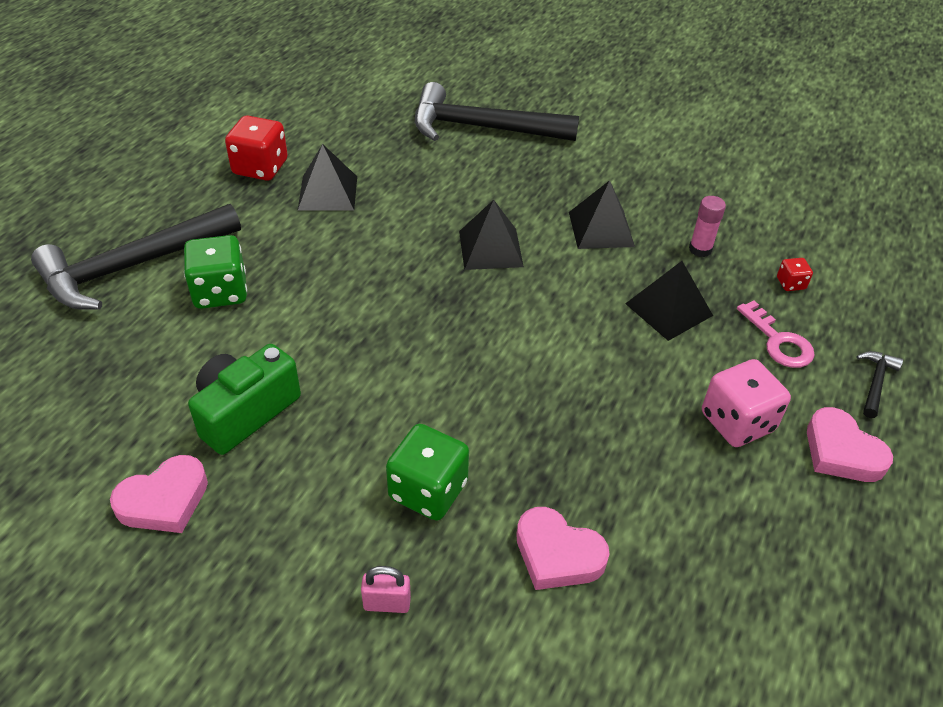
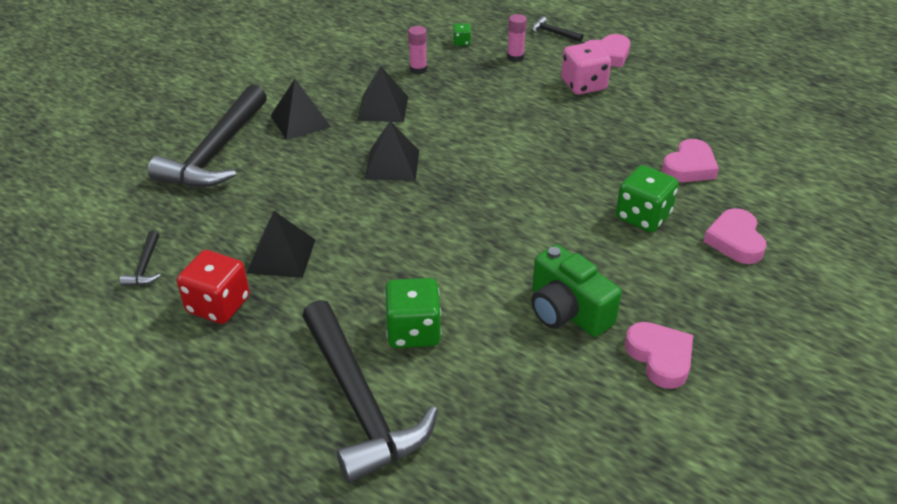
camera: 80 degrees left, 5 degrees down
pink padlock [361,566,411,613] -> pink heart [703,208,767,264]
black pyramid [625,261,713,341] -> black pyramid moved to [271,79,331,140]
pink key [737,301,815,368] -> pink glue stick [507,14,527,62]
red dice [777,258,813,291] -> green dice [453,23,471,46]
none -> black hammer [120,231,161,286]

